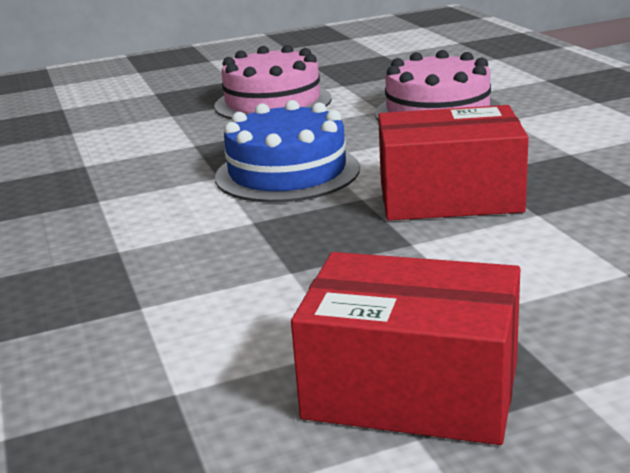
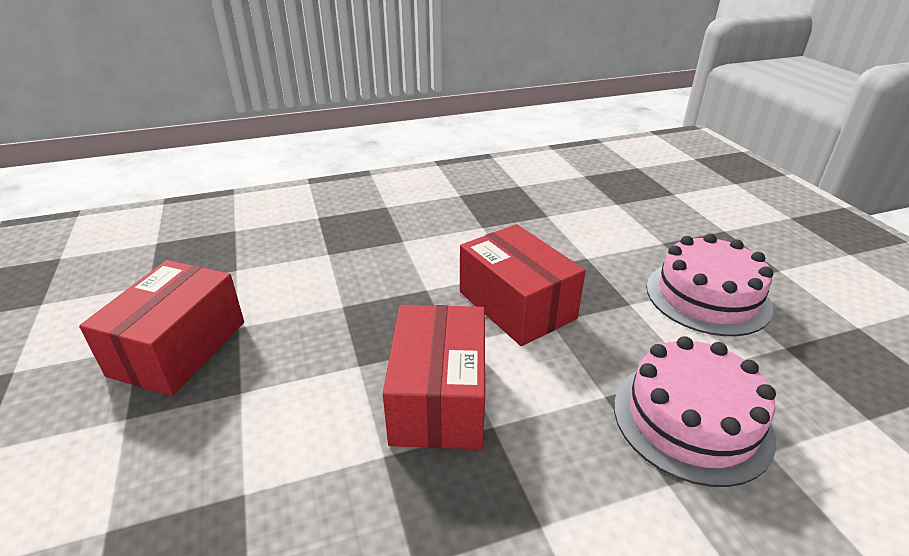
camera: 90 degrees right, 10 degrees up
blue cake [215,100,360,203] -> red box [460,224,586,346]

